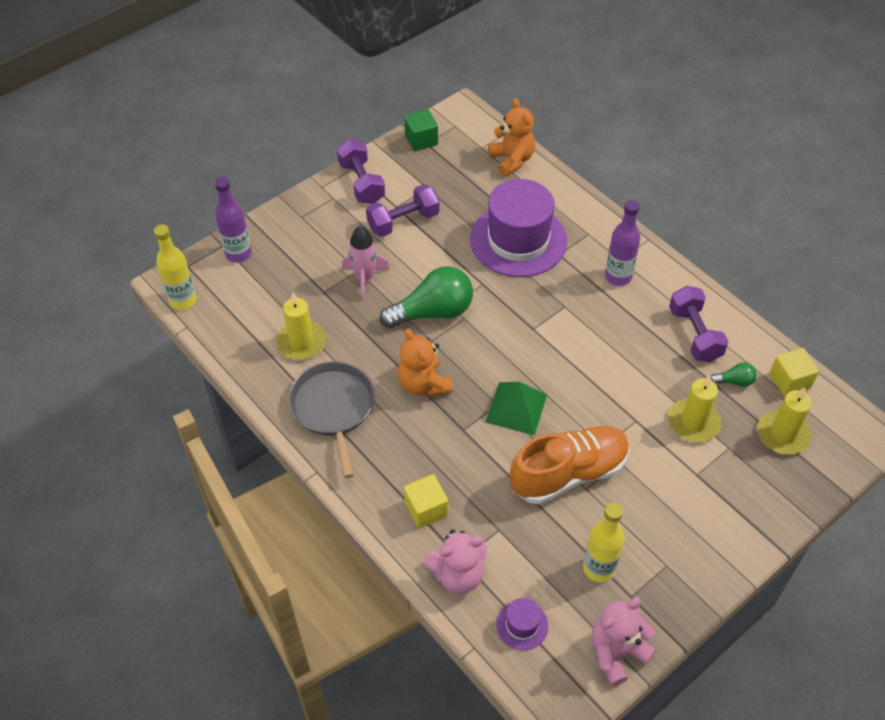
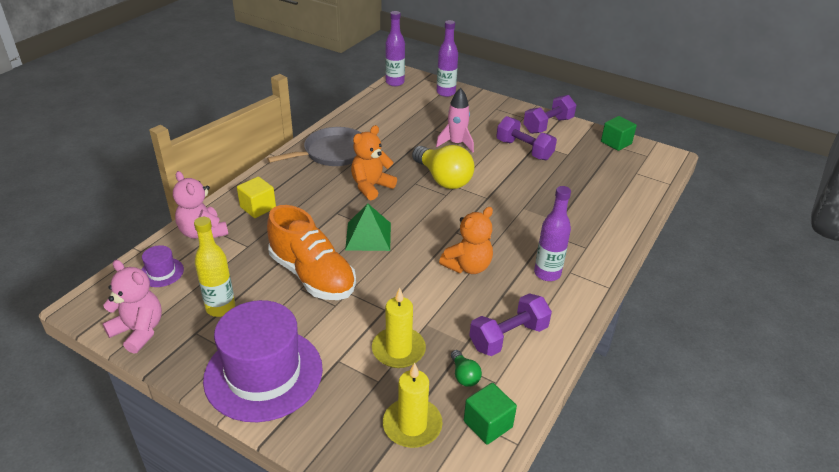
camera: 70 degrees right, 15 degrees down
yellow bottle [154,225,197,310] -> purple bottle [385,11,405,86]
yellow candle [276,293,326,360] -> none
green light bulb [380,266,473,328] -> yellow light bulb [412,145,474,189]
purple hat [470,179,567,277] -> purple hat moved to [203,300,323,422]
orange teddy bear [488,98,535,176] -> orange teddy bear moved to [439,207,493,274]
yellow cube [770,348,819,396] -> green cube [464,383,517,445]

